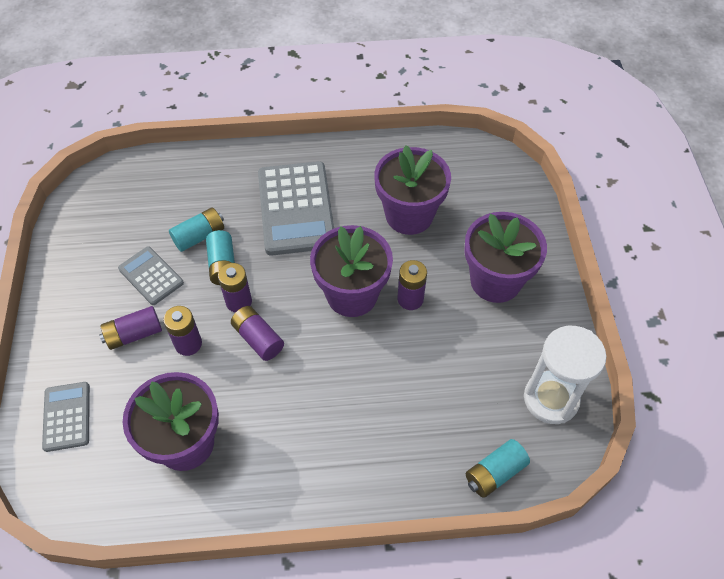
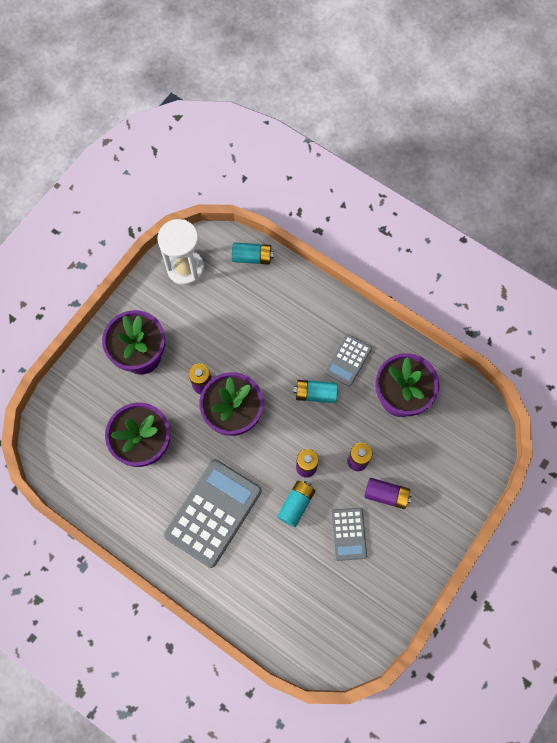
camera: 140 degrees left, 15 degrees up
grey calculator [42,382,90,452] -> grey calculator moved to [324,334,372,387]
turquoise battery [169,208,224,252] -> turquoise battery moved to [293,380,338,403]
purple battery [231,306,284,361] -> none

